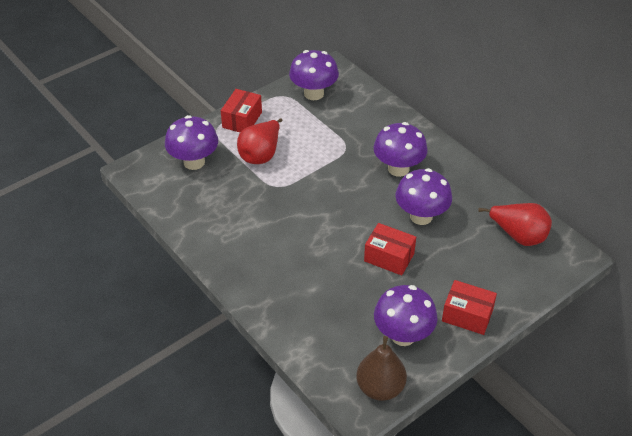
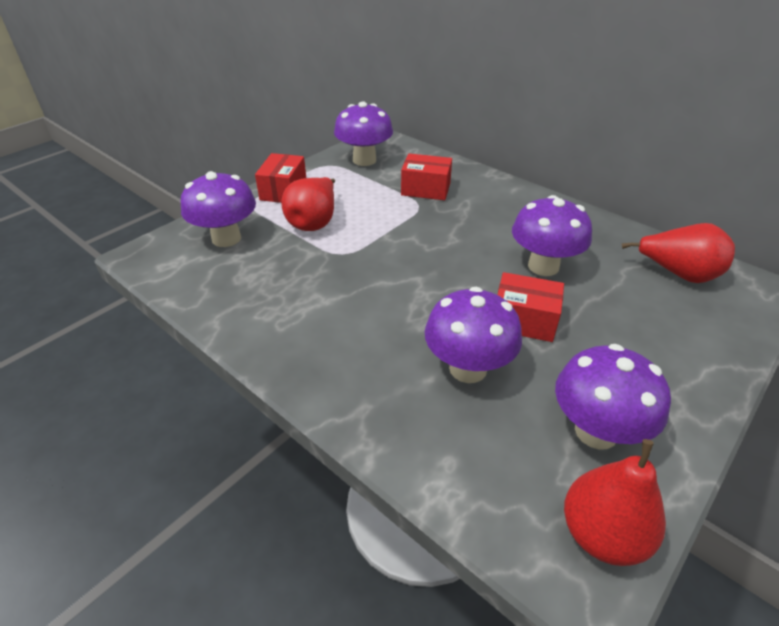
camera: 10 degrees left, 5 degrees down
brown pear [356,336,407,401] -> red pear [564,439,666,566]
purple mushroom [374,122,428,177] -> purple mushroom moved to [425,287,522,383]
red box [442,280,497,335] -> red box moved to [401,153,452,200]

